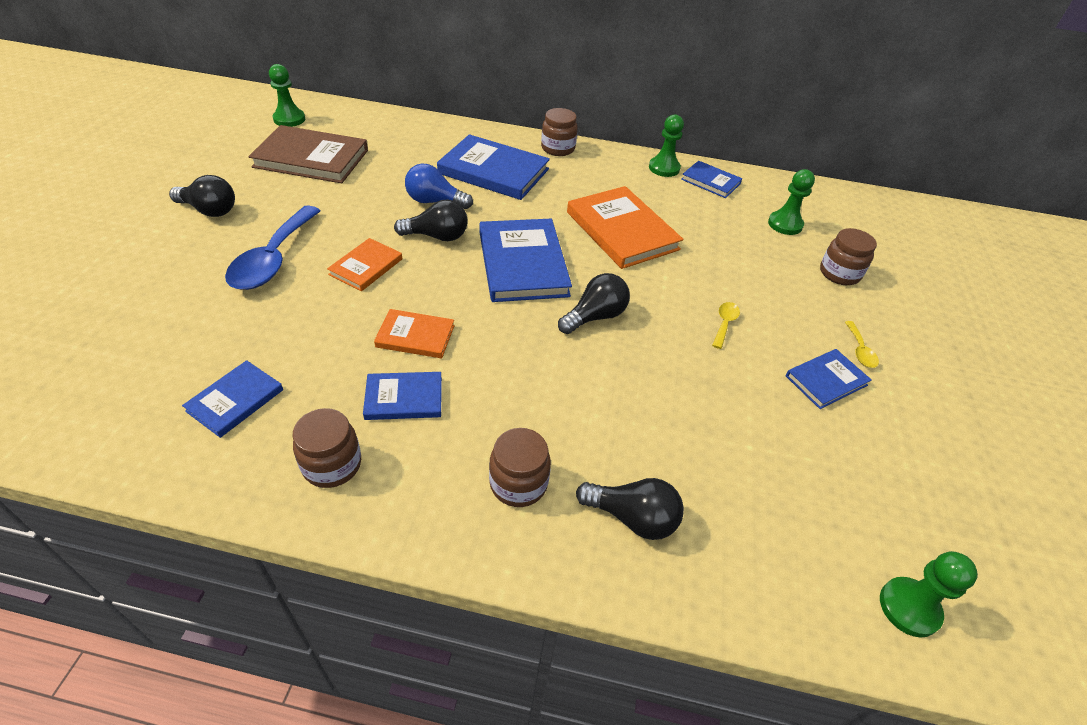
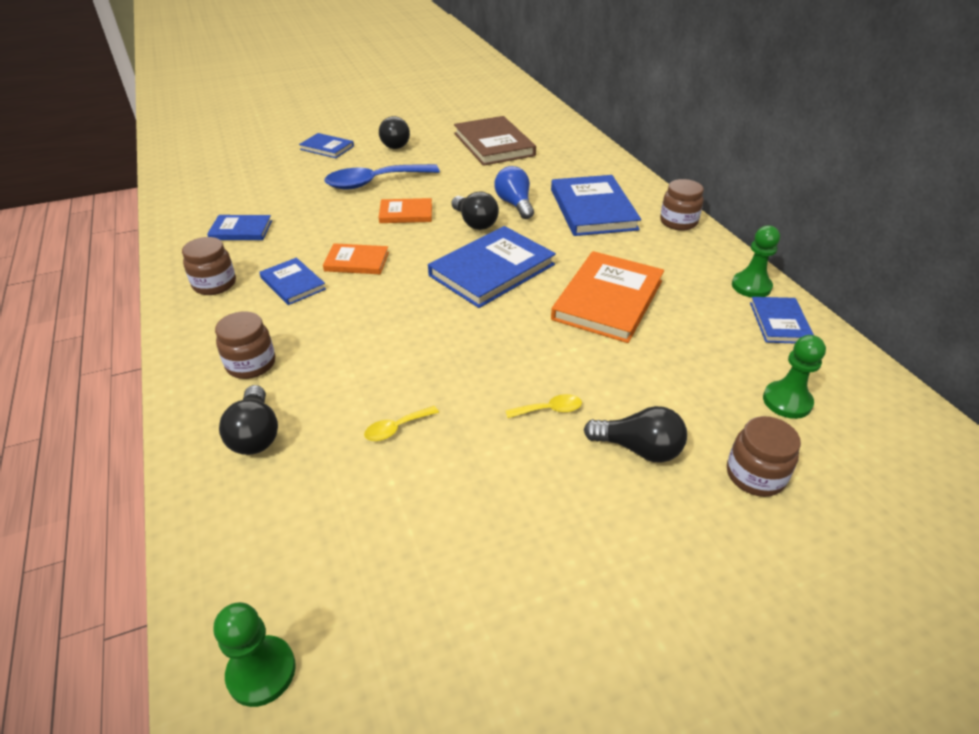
camera: 60 degrees right, 5 degrees down
green pawn [269,64,305,127] -> none
orange book [374,309,455,358] -> orange book turned 60 degrees counterclockwise [323,243,389,274]
black light bulb [558,273,630,334] -> black light bulb moved to [584,406,687,463]
blue book [786,349,872,409] -> blue book moved to [299,133,354,158]
yellow spoon [845,321,879,368] -> yellow spoon moved to [364,406,439,441]

